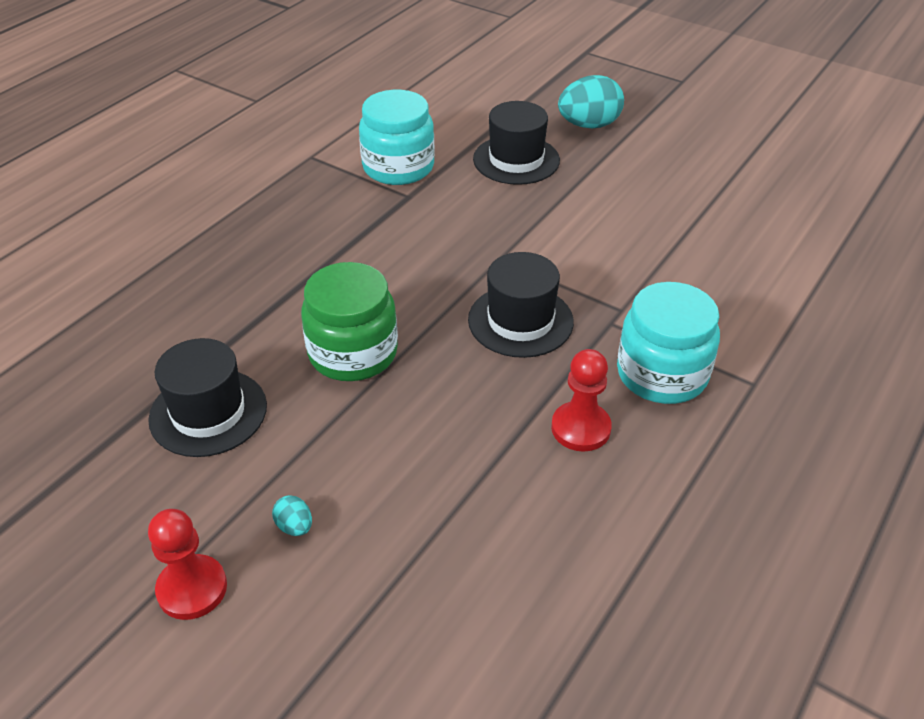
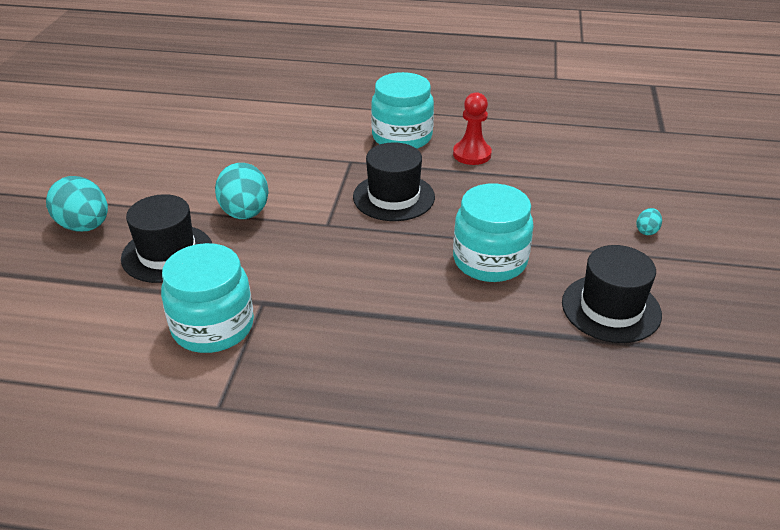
camera: 115 degrees left, 5 degrees down
red pawn [148,509,227,620] -> none
green jar [301,262,398,381] -> turquoise jar [453,184,534,282]
none -> turquoise egg [215,163,269,219]

